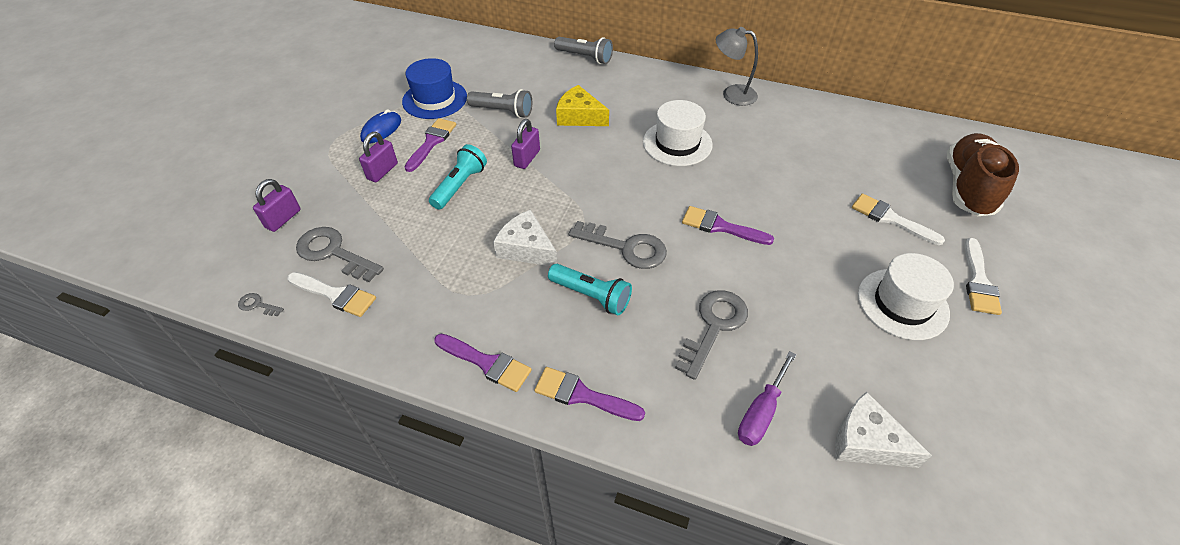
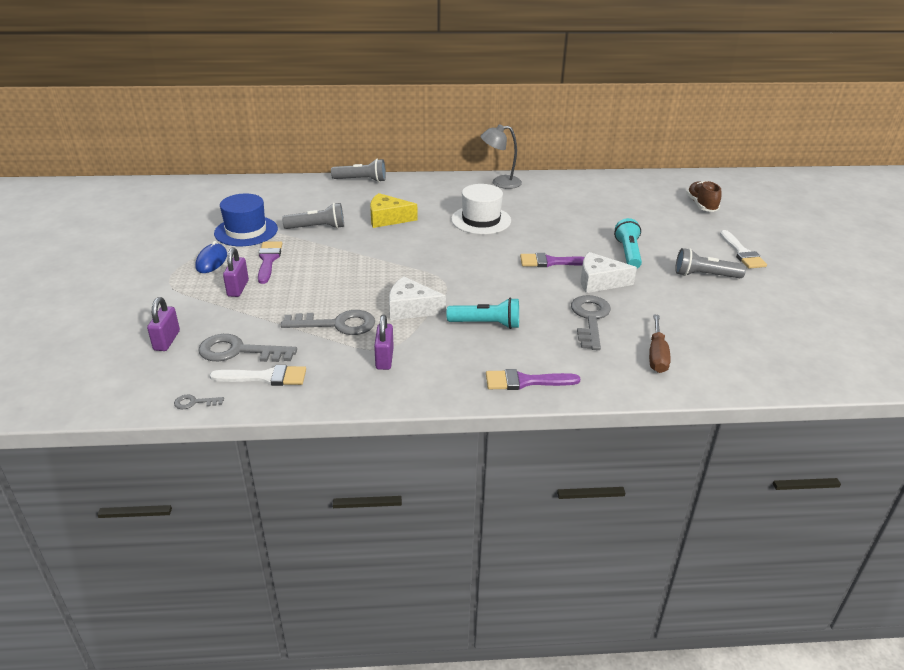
camera: 25 degrees left, 15 degrees down
turquoise flashlight [429,144,487,210] -> turquoise flashlight moved to [614,218,642,269]
purple brush [434,334,532,392] -> none
purple padlock [511,119,540,169] -> purple padlock moved to [374,315,394,370]
grey key [569,221,667,269] -> grey key moved to [281,310,375,335]
purple screwdriver [738,351,796,446] -> brown screwdriver [649,314,671,373]
white cheese [835,391,932,468] -> white cheese moved to [581,252,637,293]
white brush [852,194,945,245] -> none
white hat [858,253,954,340] -> grey flashlight [675,248,746,278]
brown shoe [947,133,1019,216] -> brown shoe [686,181,721,212], size x0.61

